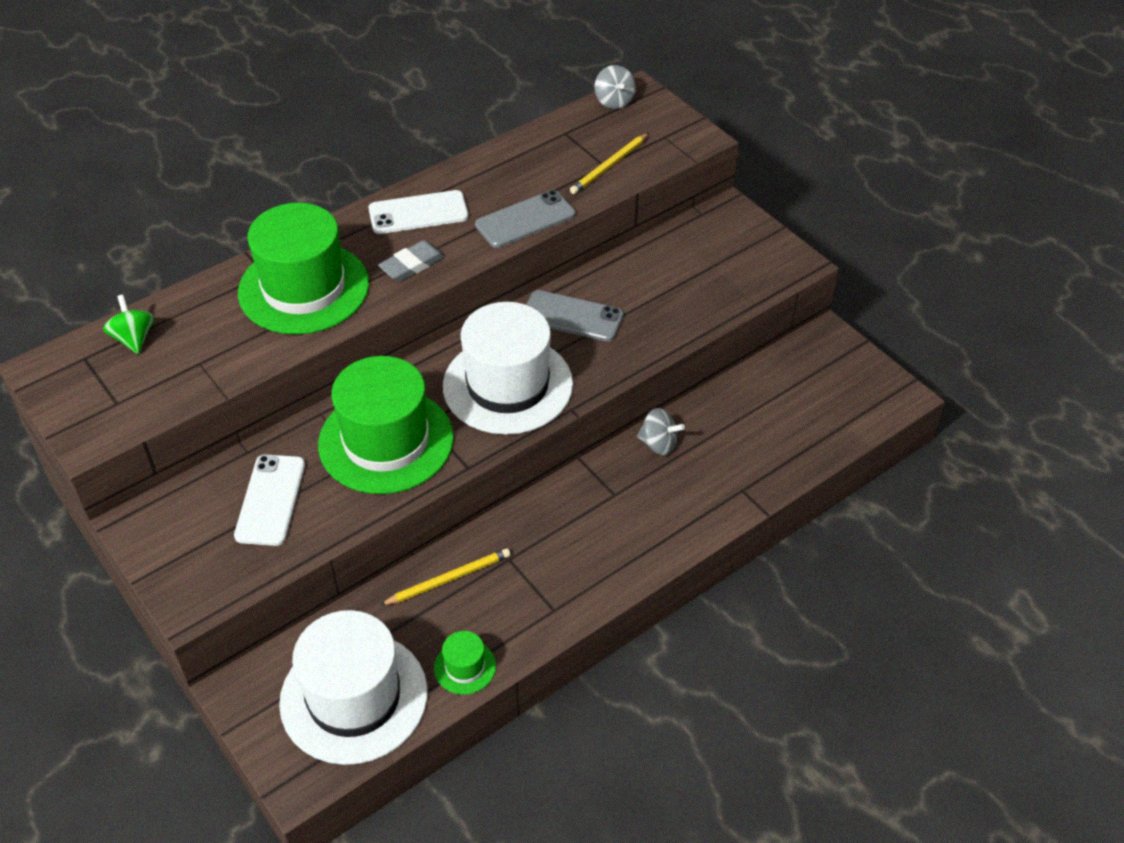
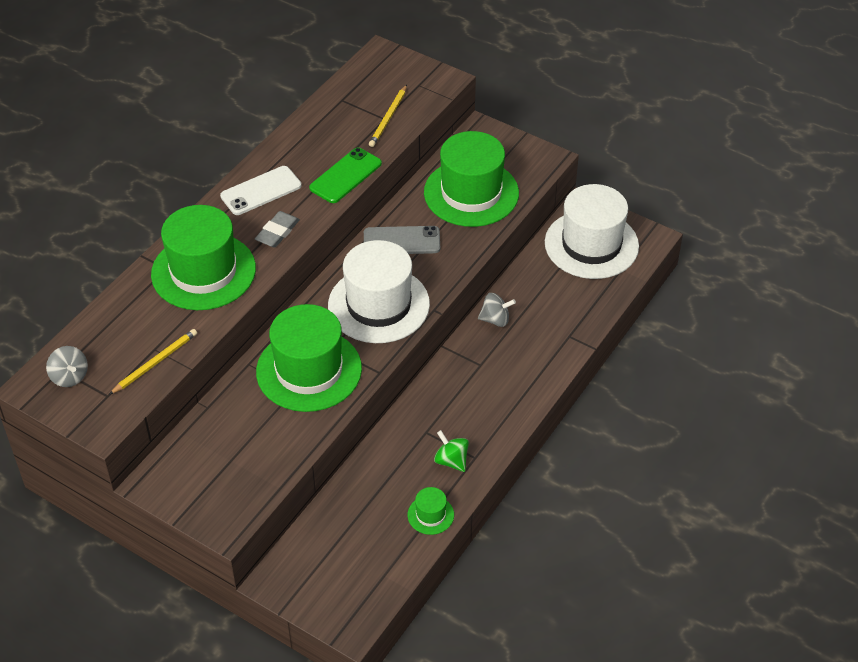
camera: 20 degrees left, 0 degrees up
green spinning top [103,295,154,354] -> green spinning top moved to [434,430,469,472]
white phone [234,454,305,546] -> none
white hat [279,610,428,765] -> white hat moved to [545,184,639,279]
yellow pencil [381,548,510,605] -> yellow pencil moved to [109,329,197,395]
grey phone [475,190,575,248] -> green phone [309,148,382,203]
grey spinning top [595,65,636,109] -> grey spinning top moved to [46,346,88,387]
none -> green hat [424,131,519,227]

